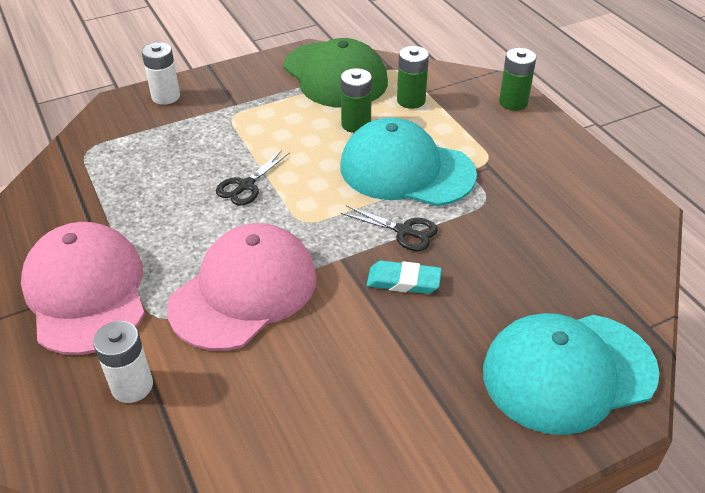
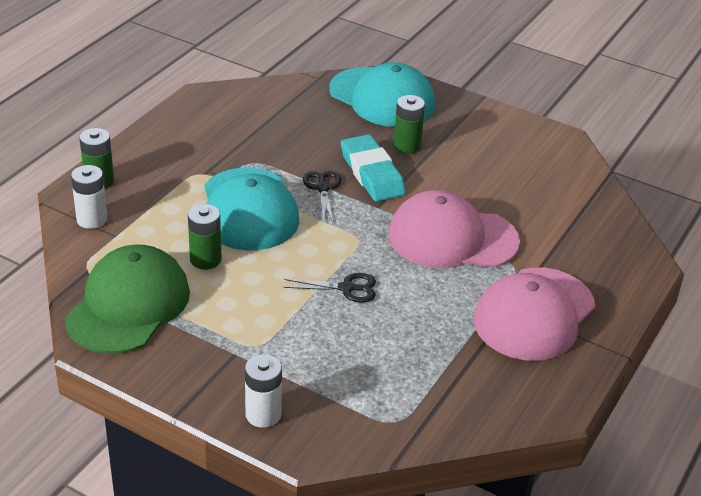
camera: 125 degrees left, 5 degrees down
white battery [93,321,153,403] -> white battery moved to [71,165,107,229]
turquoise eraser [367,260,442,294] -> turquoise eraser [341,134,406,202], size x1.60
green battery [397,46,429,109] -> green battery moved to [393,95,425,154]

